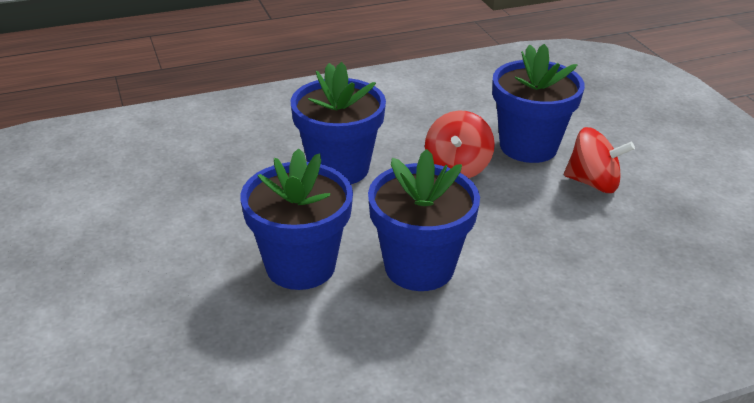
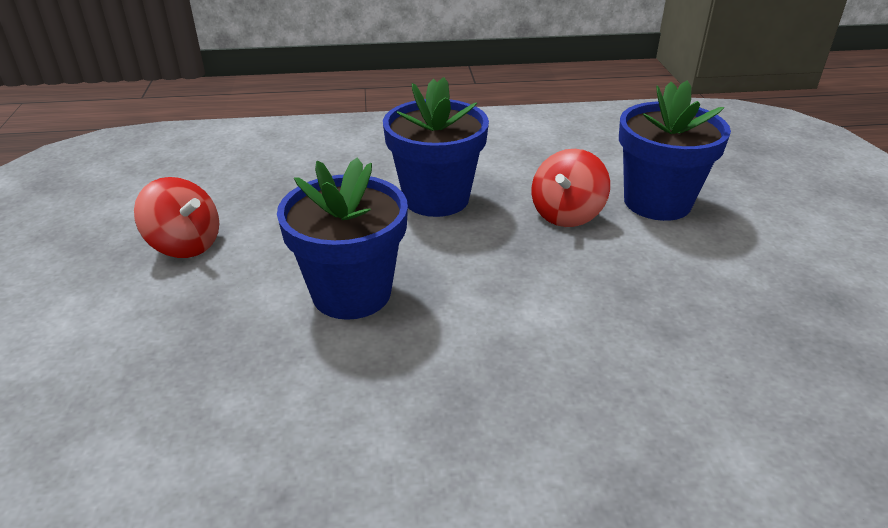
camera: 15 degrees right, 0 degrees up
blue flower pot [368,149,480,291] -> none
red spinning top [564,127,635,193] -> red spinning top moved to [134,177,219,258]

